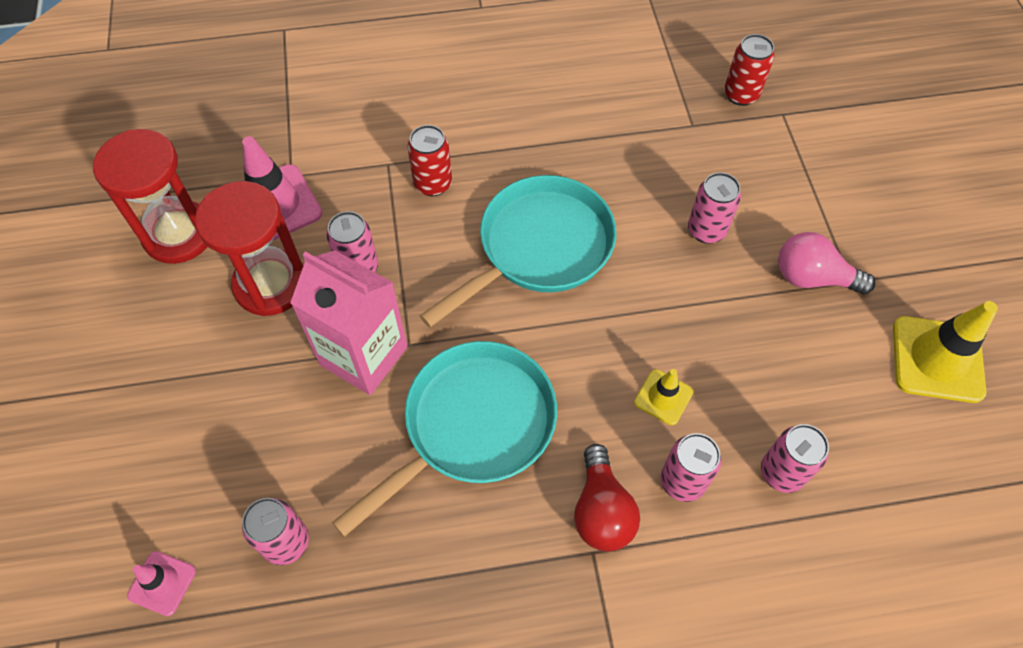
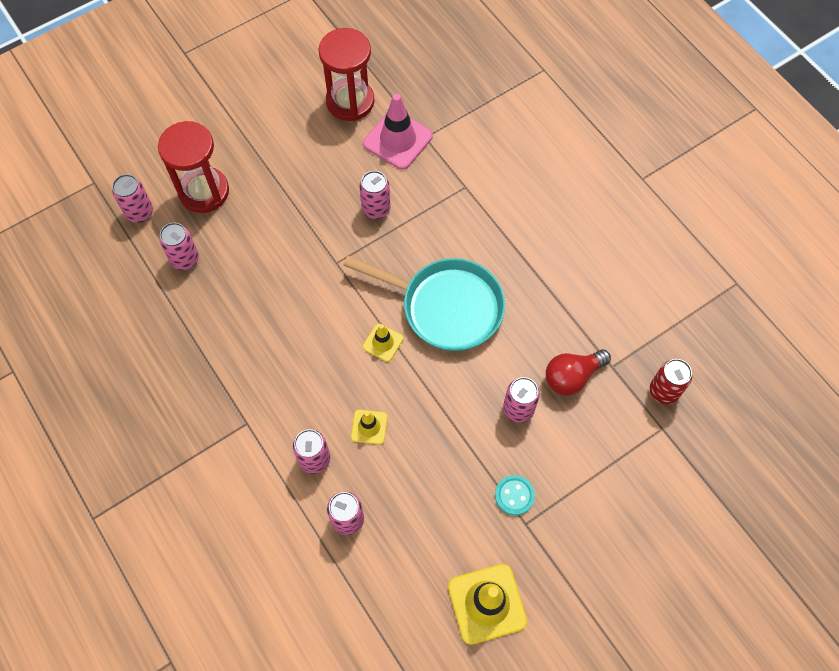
camera: 65 degrees right, 5 degrees up
pink traffic cone [127,551,196,616] -> pink can [112,174,153,223]
red hourglass [195,181,303,316] -> red hourglass moved to [158,121,229,213]
pink carton [290,251,408,395] -> none
turquoise pan [332,341,557,537] -> none
red can [408,125,452,196] -> none
red light bulb [574,444,640,551] -> red light bulb moved to [546,350,611,395]
pink light bulb [778,232,875,294] -> turquoise button [495,475,535,515]
none -> yellow traffic cone [363,324,403,362]

